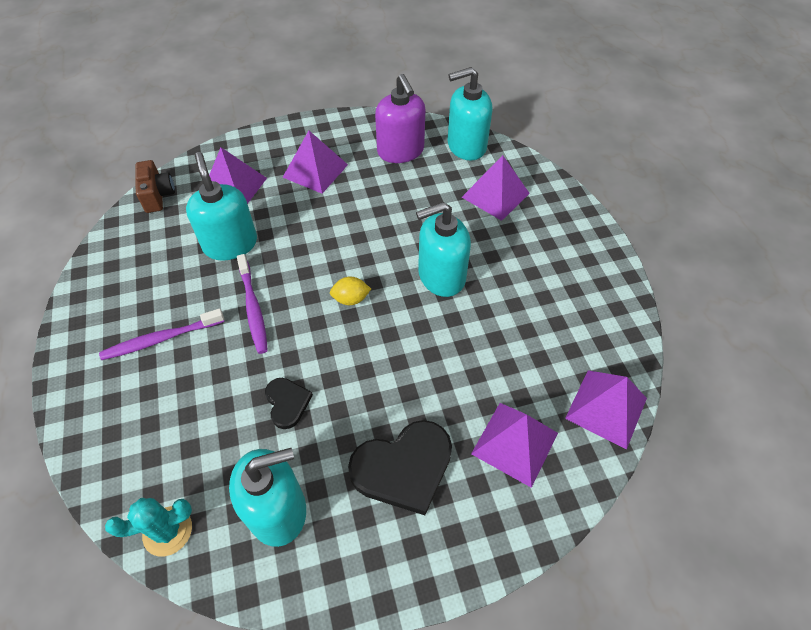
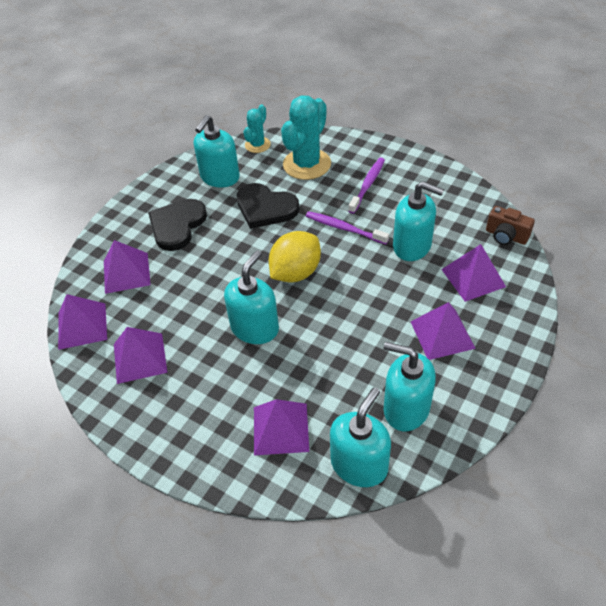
camera: 140 degrees right, 5 degrees down
black heart [265,378,313,429] -> black heart [237,183,299,229], size x1.83
yellow lemon [330,277,371,305] -> yellow lemon [269,231,321,282], size x2.04
purple soap dispenser [375,74,425,163] -> turquoise soap dispenser [384,342,436,431]
none -> purple pyramid [114,327,167,384]
none -> turquoise cactus [281,96,331,180]

